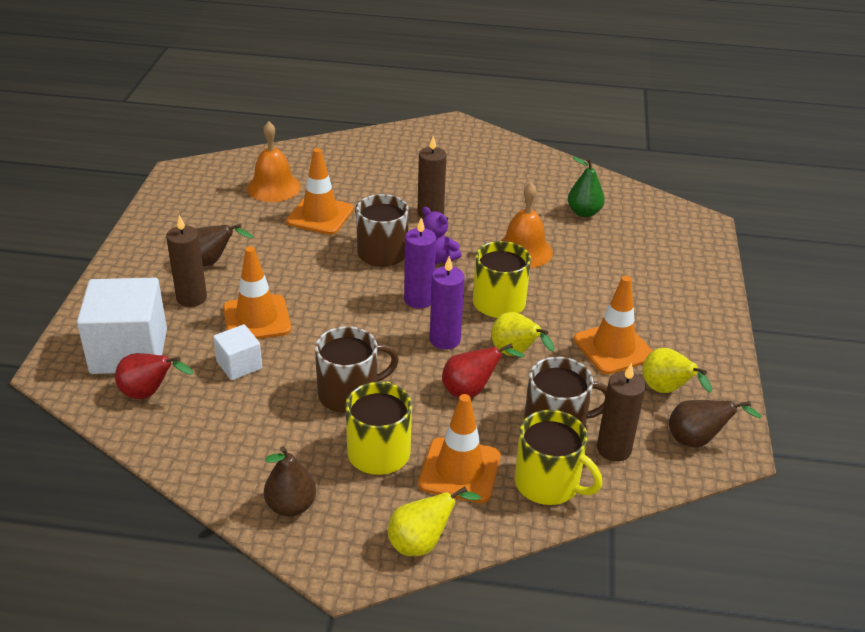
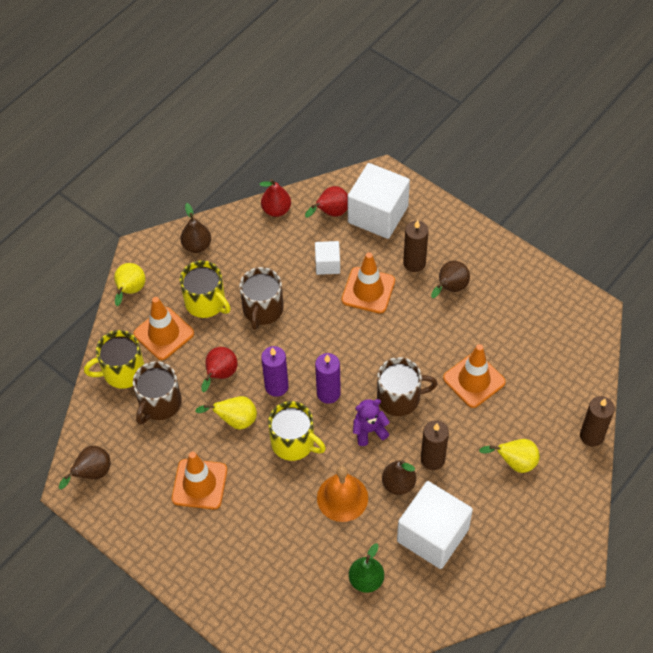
camera: 125 degrees right, 20 degrees up
orange bell [247,121,301,202] -> none
brown candle [597,363,646,462] -> brown candle moved to [580,396,615,446]
yellow pear [642,348,712,393] -> yellow pear moved to [479,439,540,473]
none -> red pear [259,179,291,217]
none -> brown pear [382,460,416,495]
none -> white cube [397,481,473,569]

